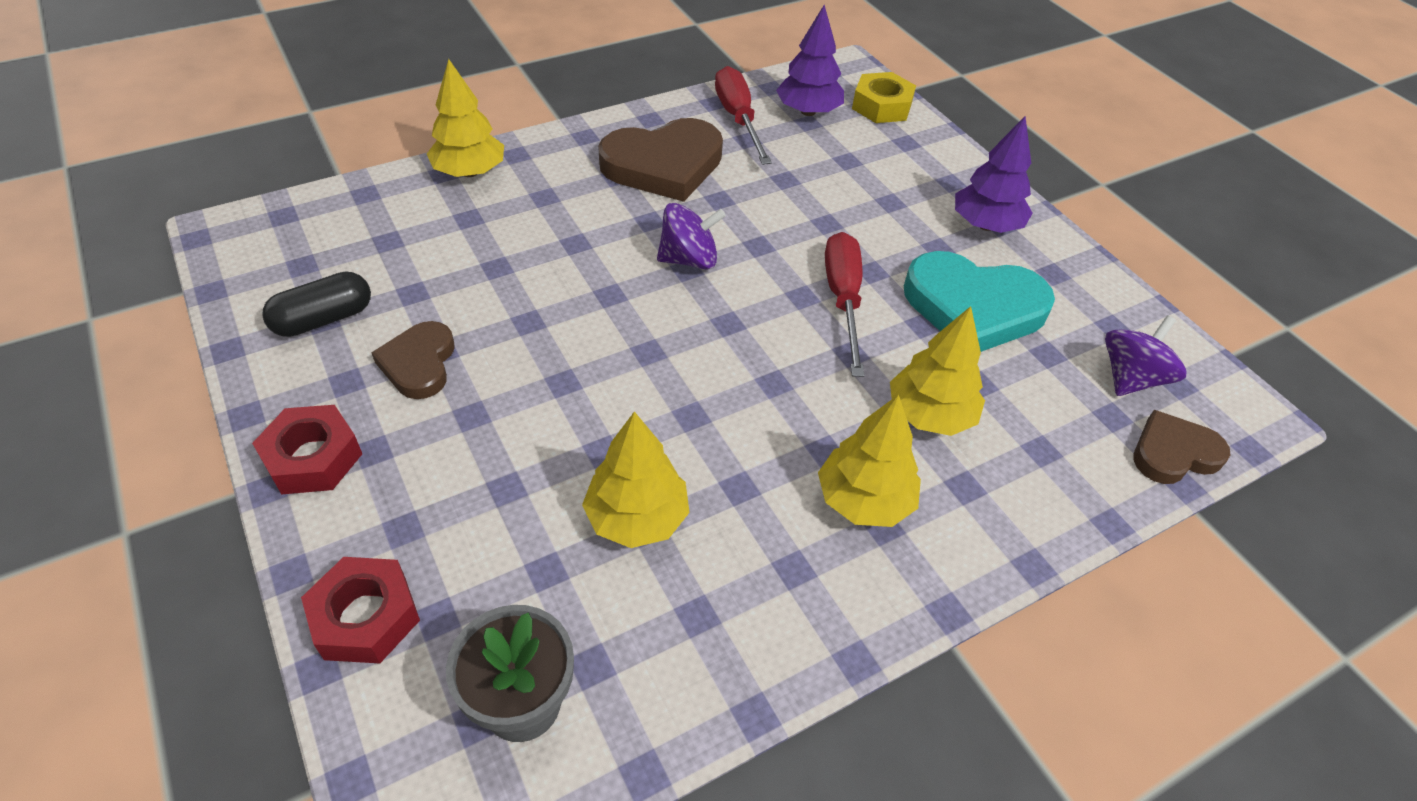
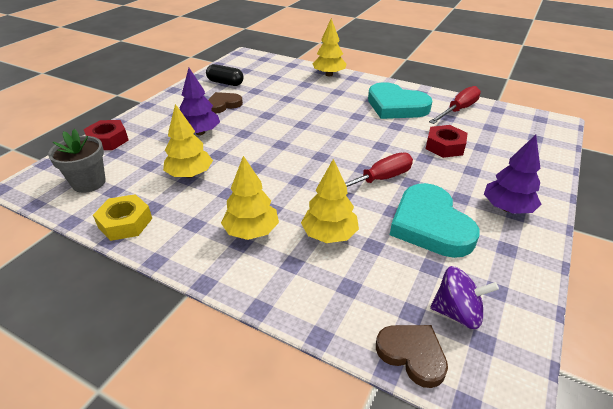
camera: 60 degrees right, 10 degrees down
red nut [252,405,362,495] -> red nut moved to [426,125,467,158]
brown heart [598,118,723,202] -> turquoise heart [368,82,432,119]
purple spinning top [657,203,726,270] -> none
purple tree [776,5,844,116] -> purple tree moved to [179,68,220,135]
yellow nut [852,72,916,123] -> yellow nut moved to [93,194,152,241]

